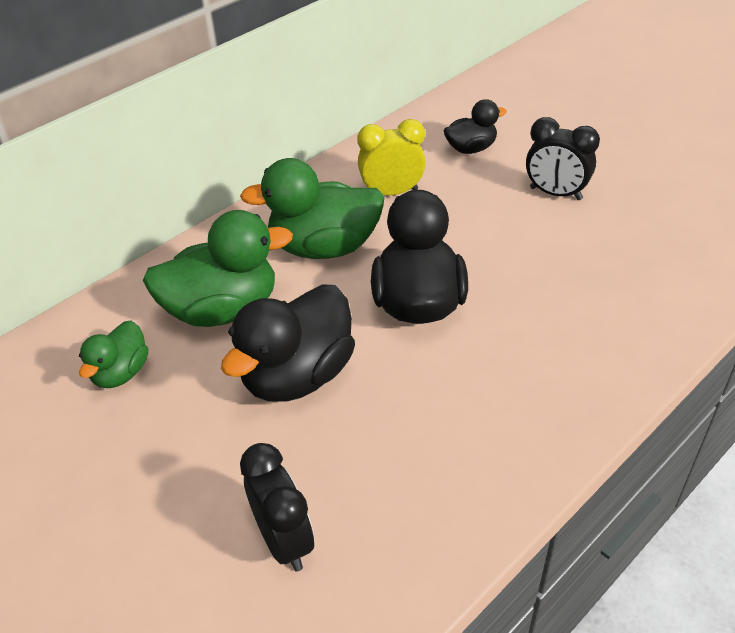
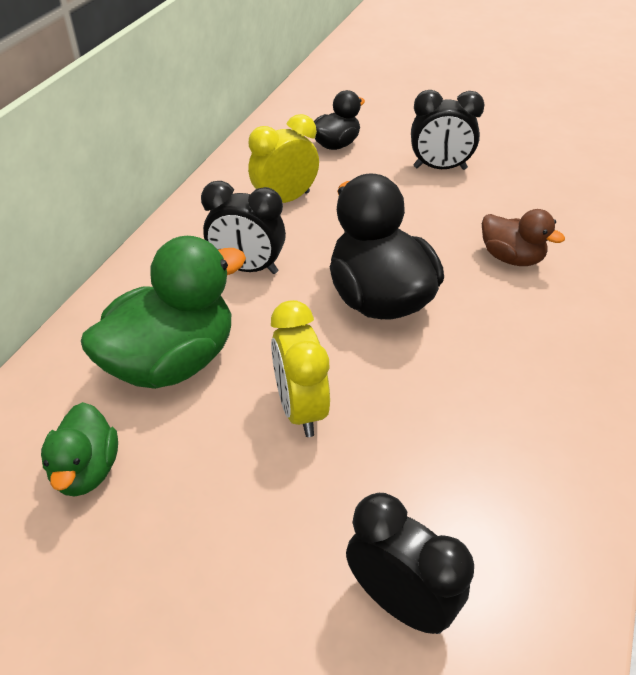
camera: 25 degrees left, 0 degrees up
black duck [221,284,355,401] -> yellow clock [271,300,330,437]
green duck [240,158,385,259] -> black clock [201,181,286,274]
none -> brown duck [482,209,565,266]

